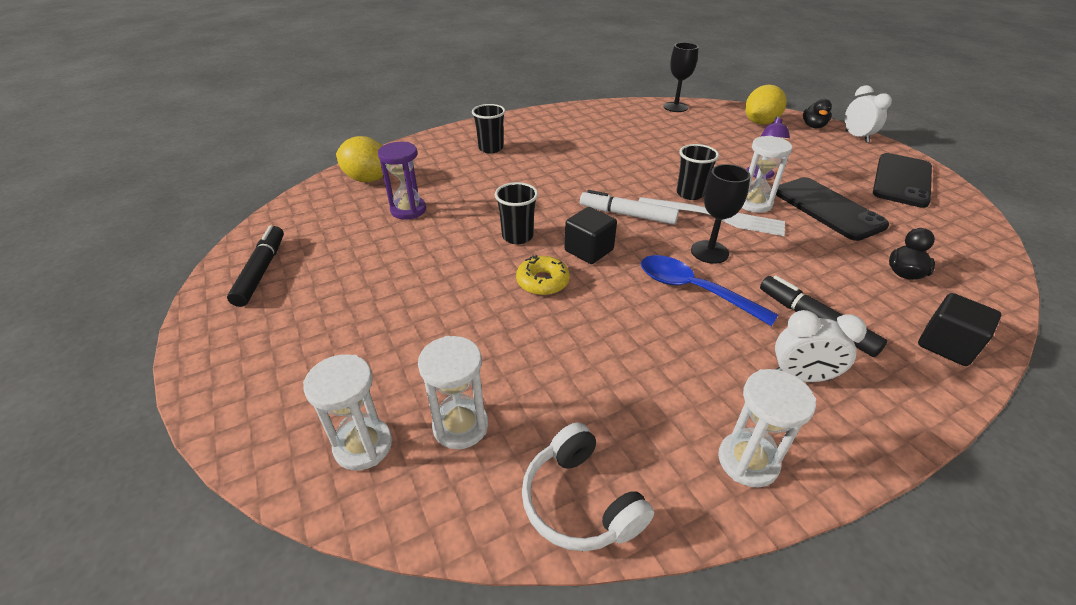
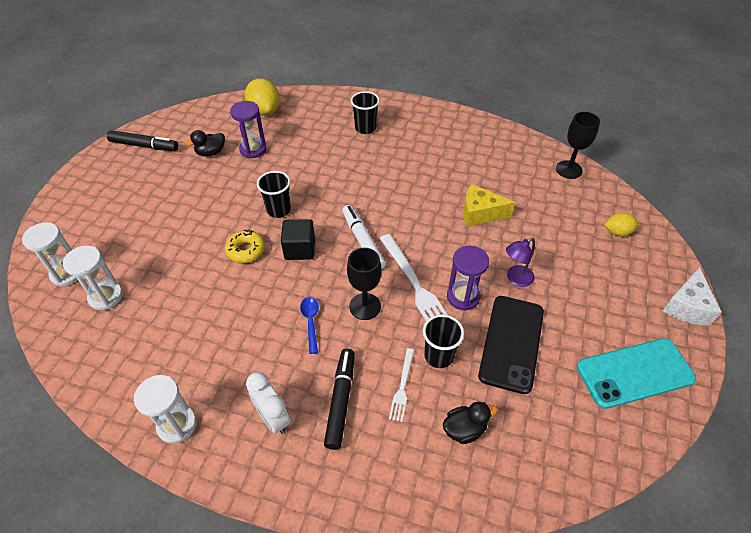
camera: 45 degrees right, 10 degrees up
black marker [227,226,284,307] -> black marker turned 60 degrees clockwise [107,130,178,151]
white headphones [522,422,654,551] -> none
blue spoon [641,255,778,326] -> blue spoon [300,297,319,354], size x0.57
black cup [677,144,719,200] -> black cup moved to [423,314,464,368]
white hourglass [742,136,792,213] -> purple hourglass [447,246,489,311]
yellow lemon [745,85,787,125] -> yellow lemon [604,212,639,236], size x0.58
black duck [803,99,832,128] -> black duck moved to [186,130,225,157]
white clock [845,85,892,143] -> white cheese [663,267,721,326]
black phone [873,153,932,208] -> turquoise phone [577,338,696,409]
black cube [918,293,1001,366] -> none
none -> white fork [389,348,414,422]
none -> yellow cheese [463,184,515,227]

